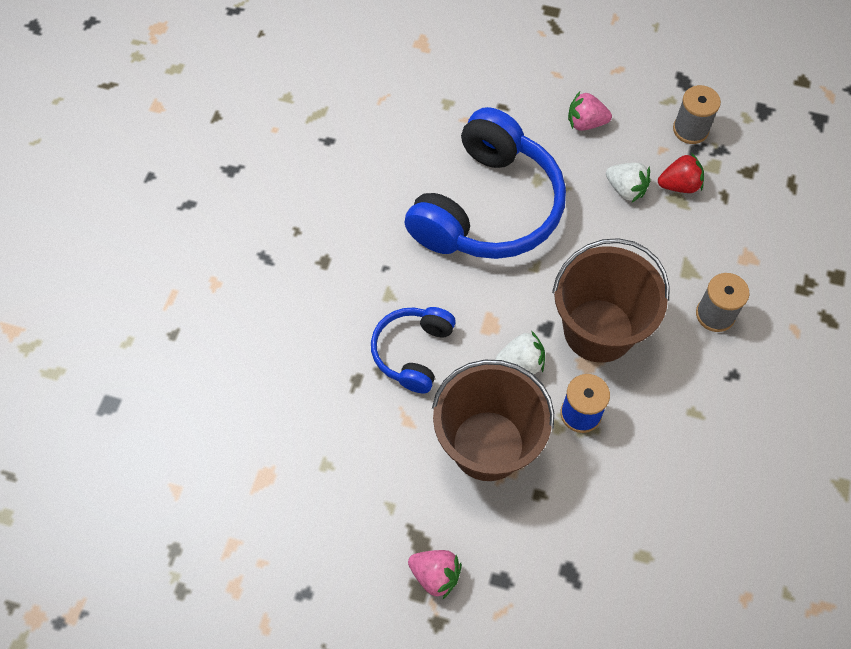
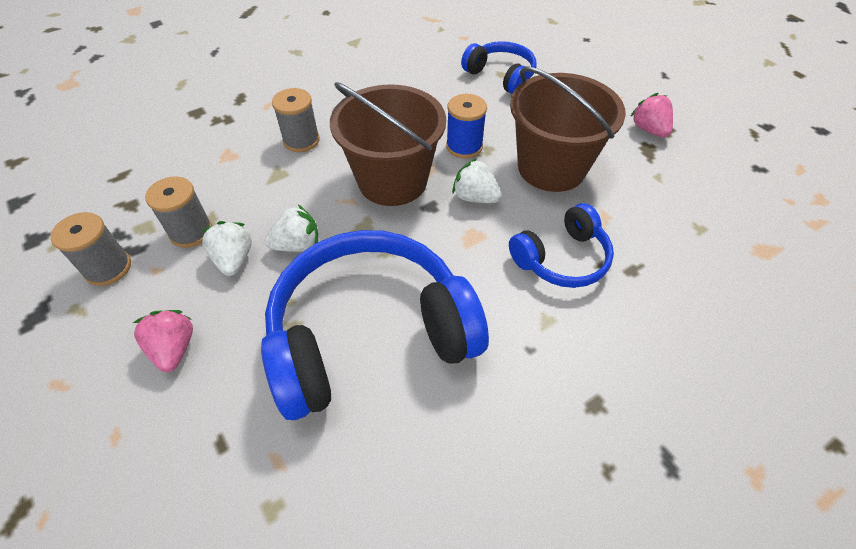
camera: 140 degrees left, 10 degrees down
pink strawberry [568,92,612,131] -> pink strawberry turned 150 degrees counterclockwise [133,310,193,372]
red strawberry [658,153,704,193] -> grey spool [145,176,212,248]
none -> white strawberry [265,205,318,252]
none -> blue headphones [461,41,537,94]

